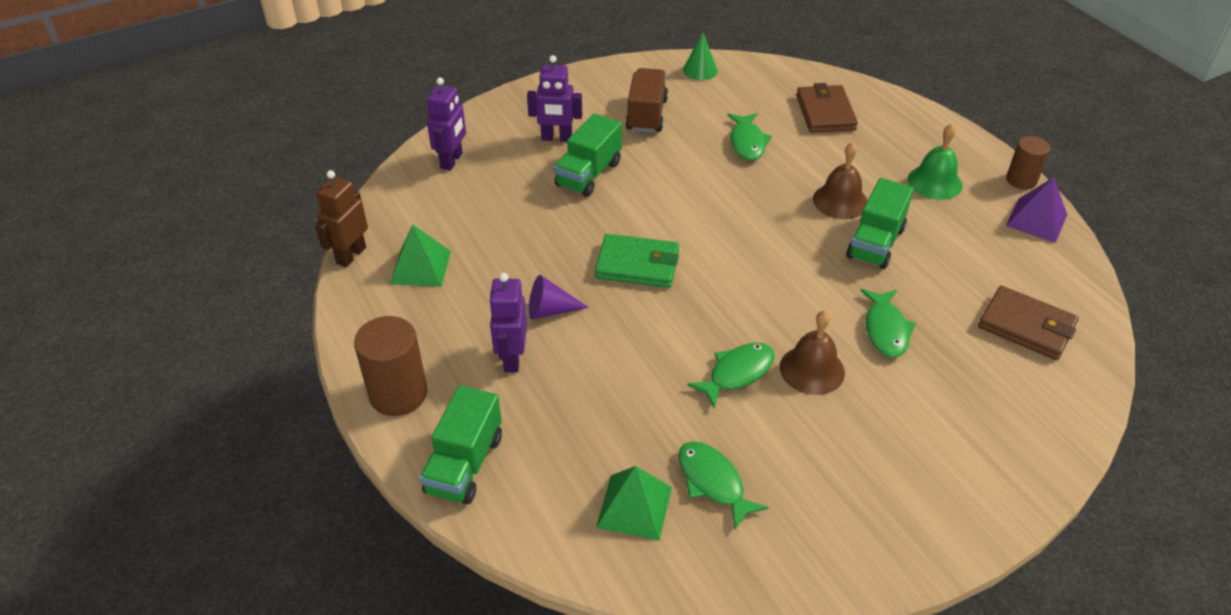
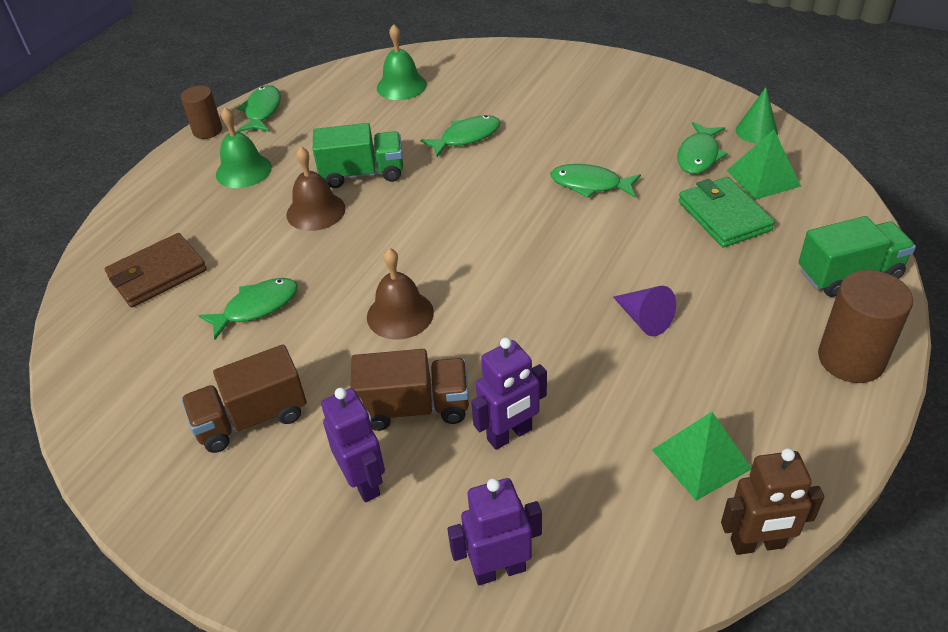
camera: 120 degrees left, 0 degrees up
purple robot [489,273,527,372] -> purple robot moved to [471,337,547,450]
green truck [554,113,622,197] -> brown truck [350,349,469,431]
green wallet [595,234,679,288] -> green wallet moved to [678,177,775,247]
green cone [683,32,718,80] -> green cone moved to [736,87,778,144]
brown bell [780,310,845,395] -> brown bell moved to [367,248,434,340]
brown wallet [978,286,1079,360] -> green bell [377,24,427,100]
purple pyramid [1006,177,1067,243] -> green fish [237,85,281,132]

